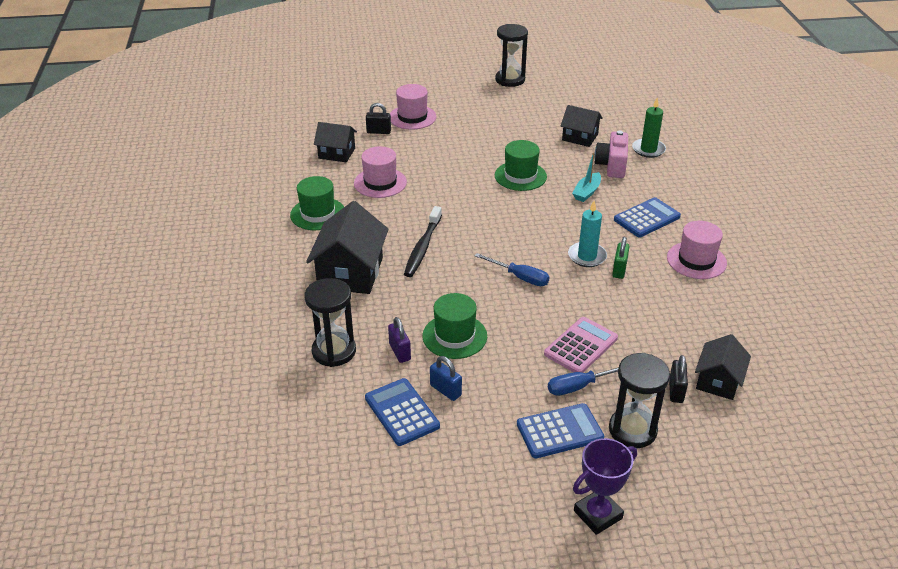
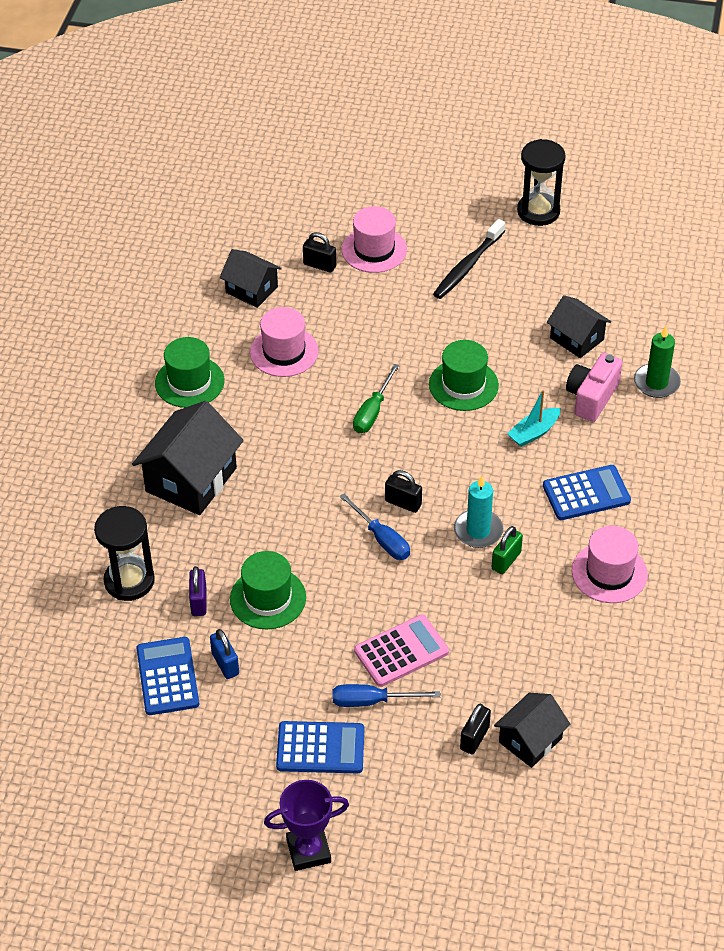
camera: 20 degrees right, 10 degrees up
black toothbrush [404,206,442,277] -> black toothbrush moved to [433,219,505,299]
black hourglass [609,353,670,448] -> none
none -> green screwdriver [353,364,399,433]
none -> black padlock [385,470,422,513]

